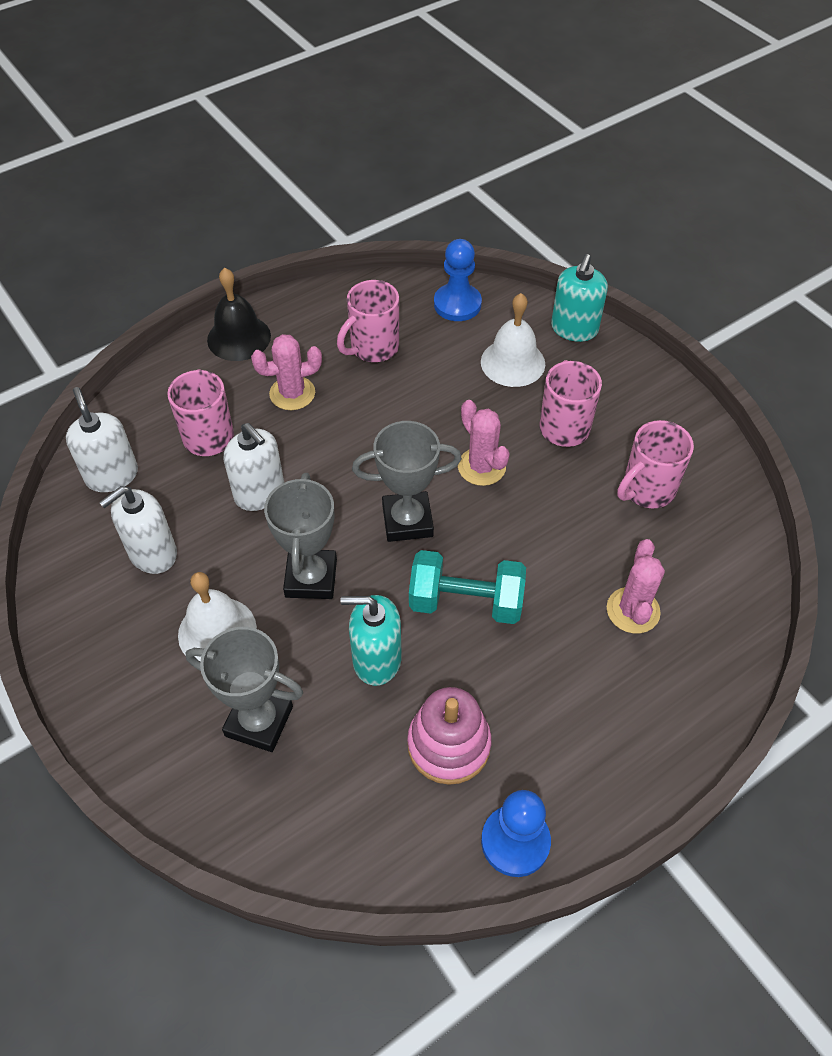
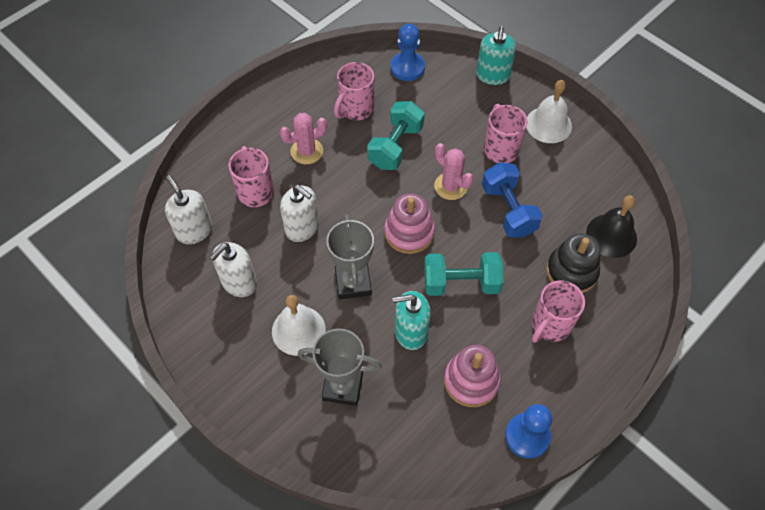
camera: 10 degrees left, 5 degrees up
black bell [207,268,271,361] -> black bell moved to [586,195,637,258]
grey trophy [352,421,462,542] -> pink stacking toy [384,194,435,254]
white bell [481,293,545,387] -> white bell moved to [526,80,572,143]
pink cactus [607,539,665,634] -> black stacking toy [546,233,600,293]
pink mug [617,420,694,508] -> pink mug moved to [532,280,585,343]
none -> turquoise dumbbell [367,101,425,170]
none -> blue dumbbell [482,162,543,238]

